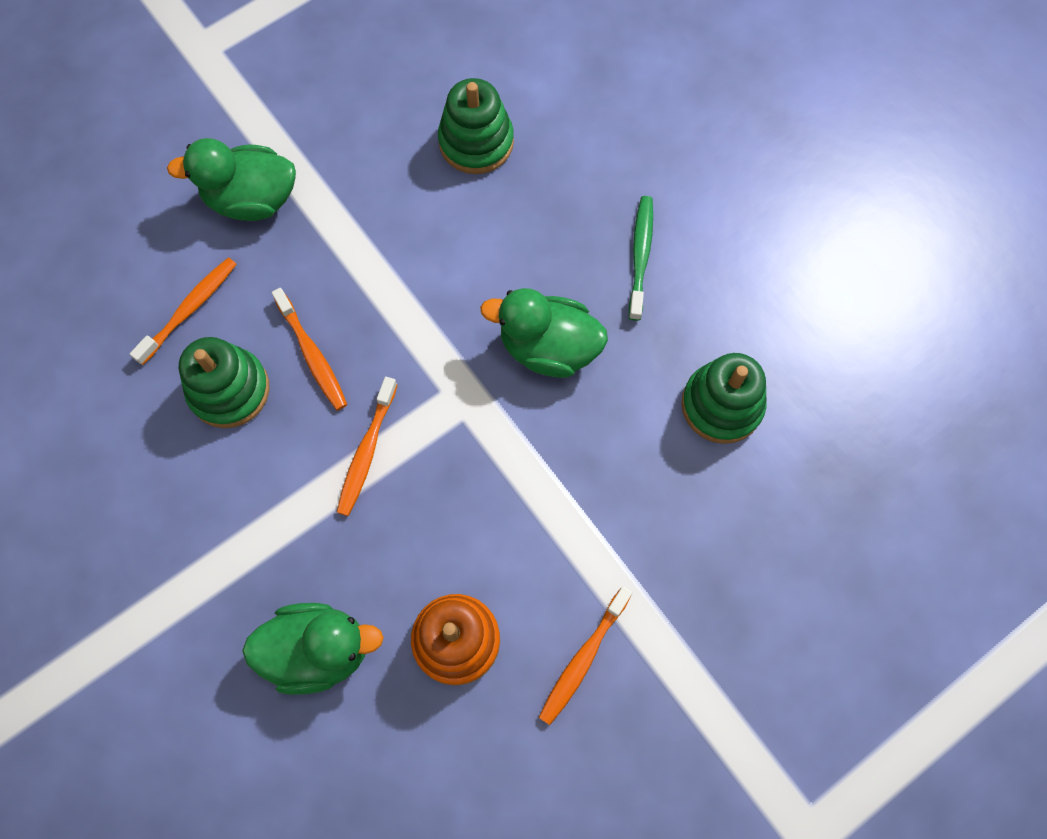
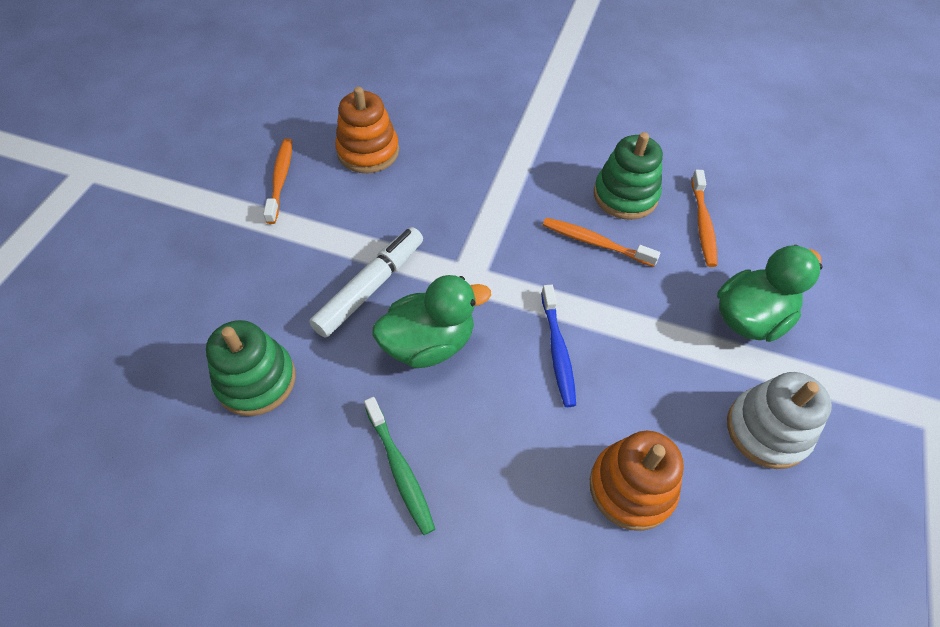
camera: 145 degrees right, 15 degrees down
green duck [242,603,384,695] -> none
orange toothbrush [337,377,397,516] -> none
green stacking toy [438,78,514,174] -> orange stacking toy [590,431,684,531]
none -> white marker [309,227,423,338]
none -> blue toothbrush [541,284,576,407]
none -> white stacking toy [727,372,832,469]

